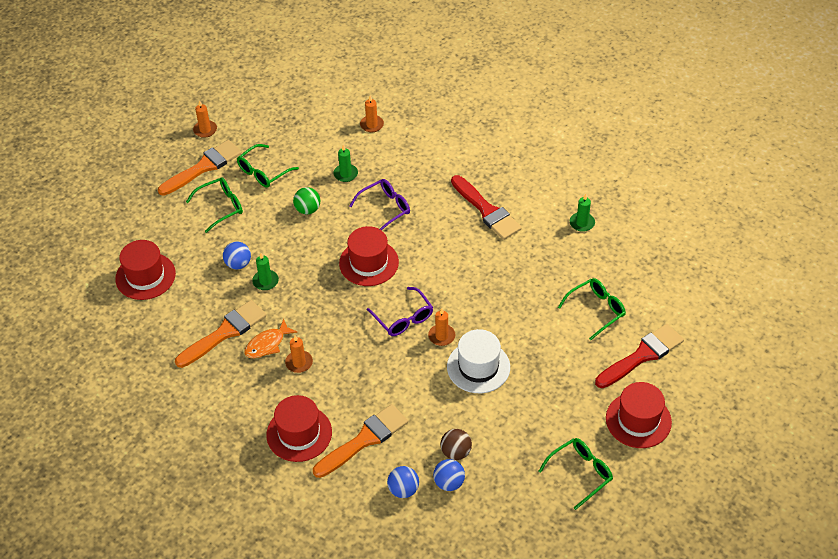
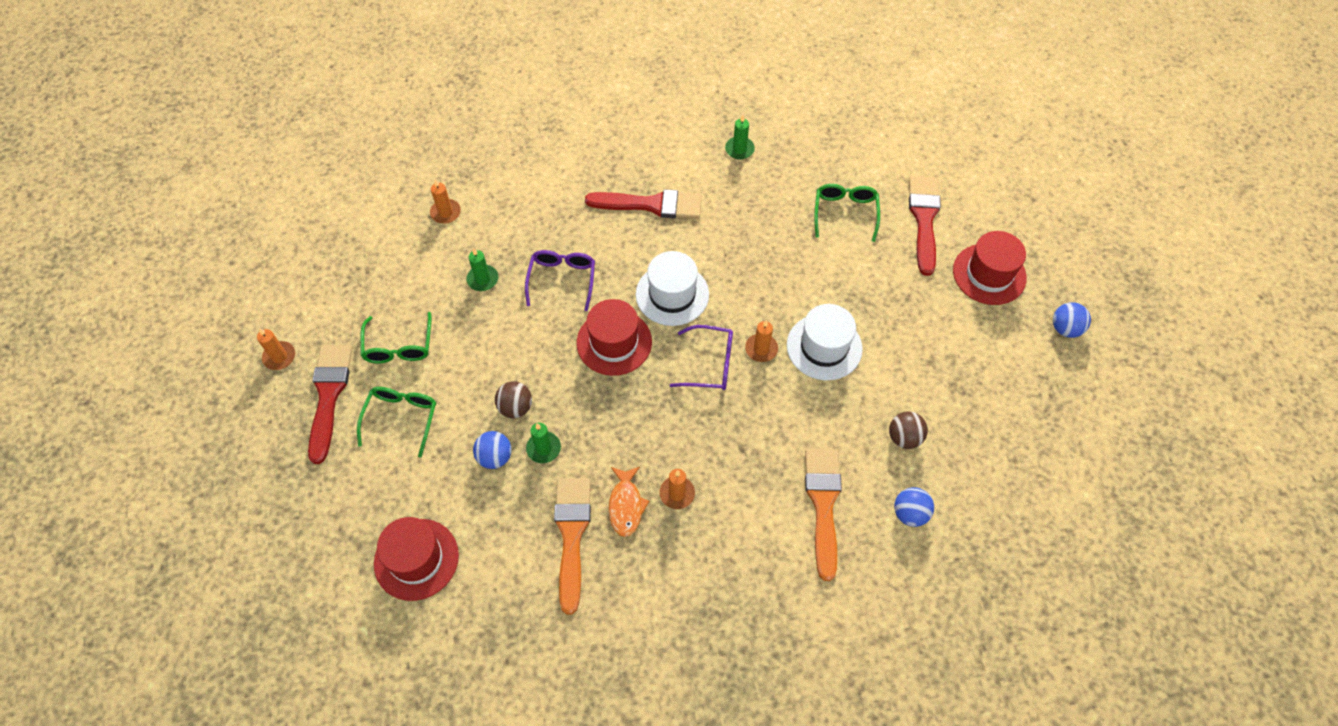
camera: 50 degrees left, 10 degrees up
orange brush [158,140,242,196] -> red brush [308,345,352,464]
red hat [266,395,332,462] -> none
green ball [293,187,320,214] -> none
blue ball [433,459,465,491] -> blue ball moved to [1053,302,1091,338]
green glasses [539,438,613,510] -> none
none -> brown ball [495,381,532,418]
none -> white hat [636,251,709,326]

